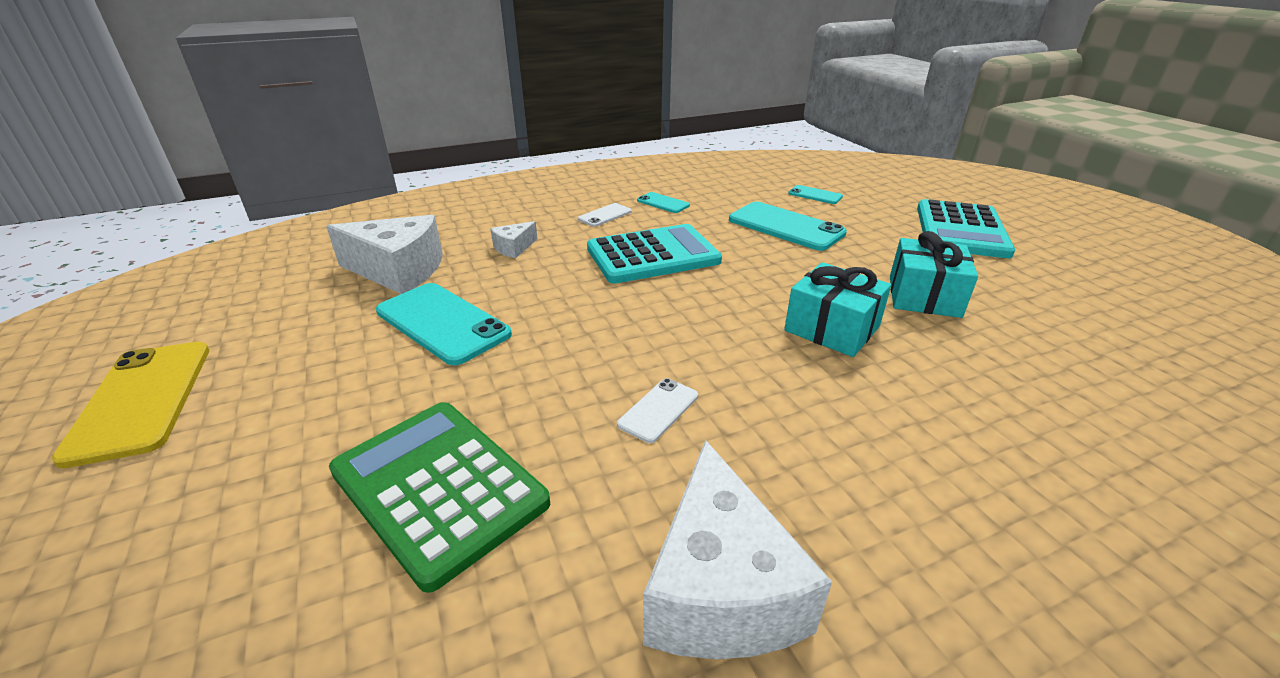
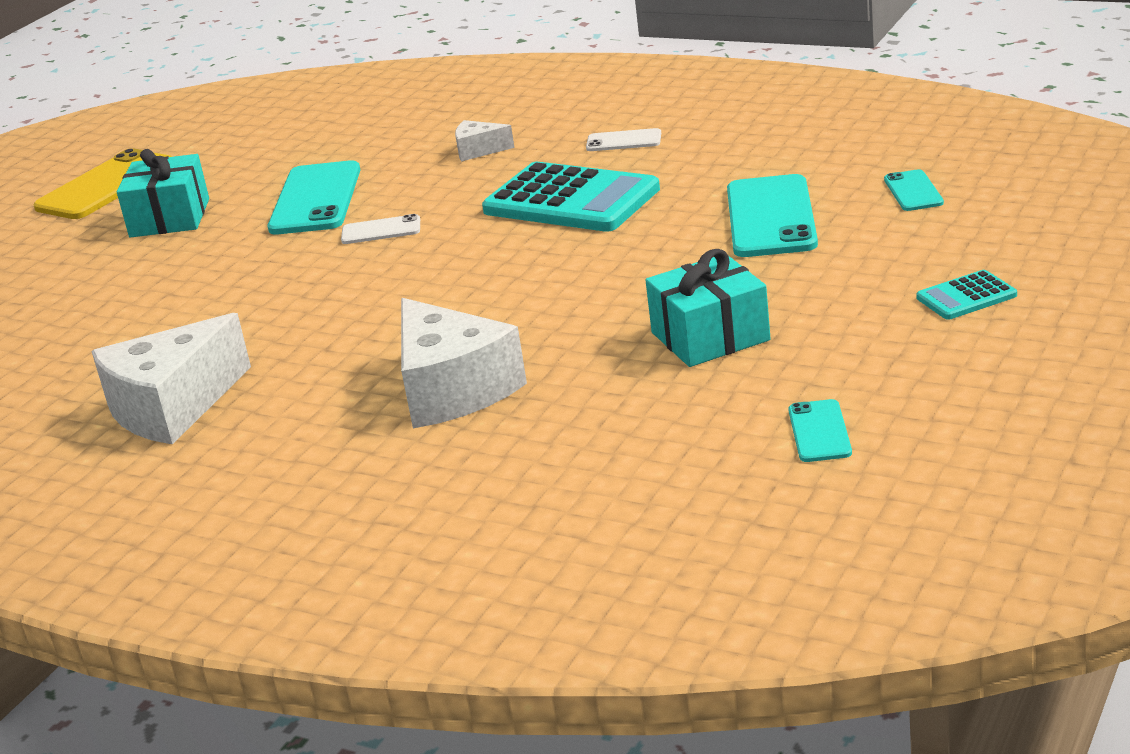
camera: 55 degrees right, 5 degrees down
white cheese [326,215,443,294] -> white cheese moved to [401,298,527,428]
green calculator [329,402,550,593] -> none
white phone [617,378,698,443] -> white phone moved to [341,214,420,244]
turquoise phone [637,192,690,213] -> turquoise phone moved to [788,399,852,462]
turquoise gift [784,262,891,357] -> turquoise gift moved to [117,149,209,238]
turquoise calculator [917,199,1015,258] -> turquoise calculator [916,270,1017,320], size x0.47

